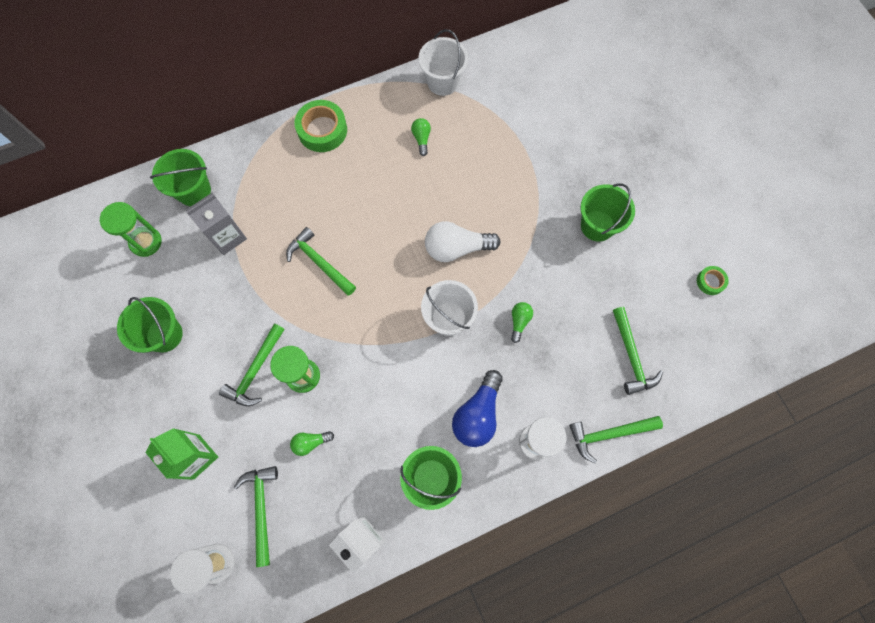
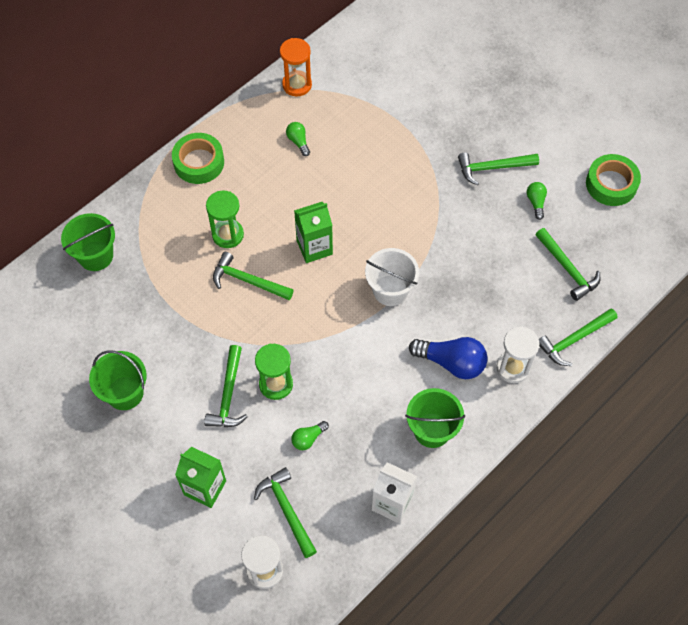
camera: 20 degrees left, 10 degrees down
green hourglass [100,202,162,257] -> green hourglass moved to [206,191,244,248]
grey carton [186,193,247,255] -> none
white bucket [418,29,468,96] -> orange hourglass [280,38,312,96]
white light bulb [425,221,501,262] -> none
blue light bulb [452,370,503,447] -> blue light bulb turned 75 degrees counterclockwise [409,337,488,379]
green light bulb [511,302,533,343] -> green light bulb moved to [527,182,547,220]
green bucket [580,183,635,242] -> green hammer [458,152,539,185]
green tape [697,266,729,295] -> green tape [586,154,641,206], size x1.92
none -> green carton [294,202,333,263]

